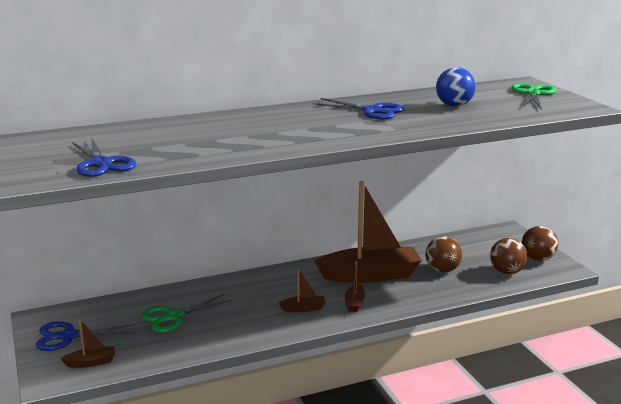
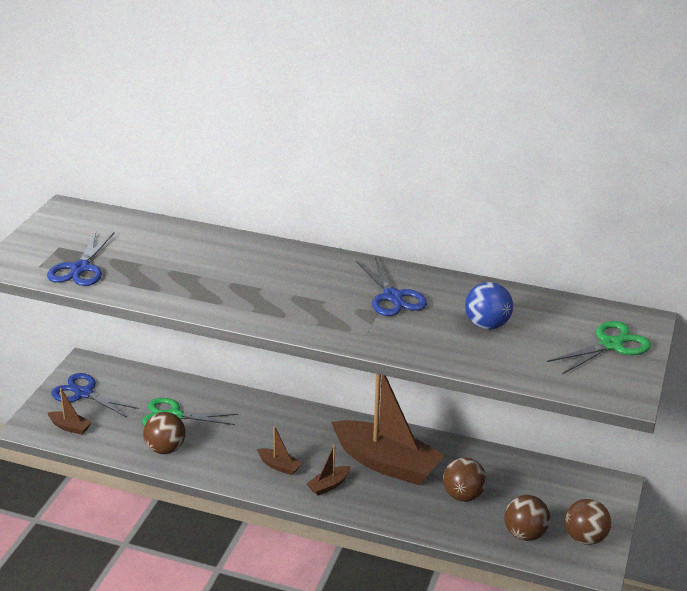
camera: 40 degrees right, 10 degrees up
none -> brown ball [143,412,186,454]

